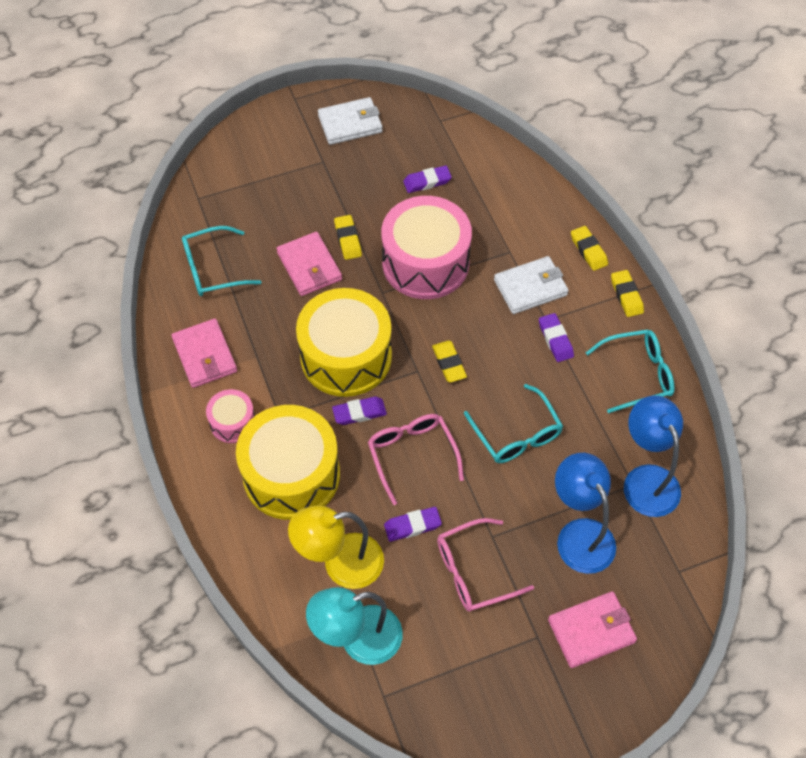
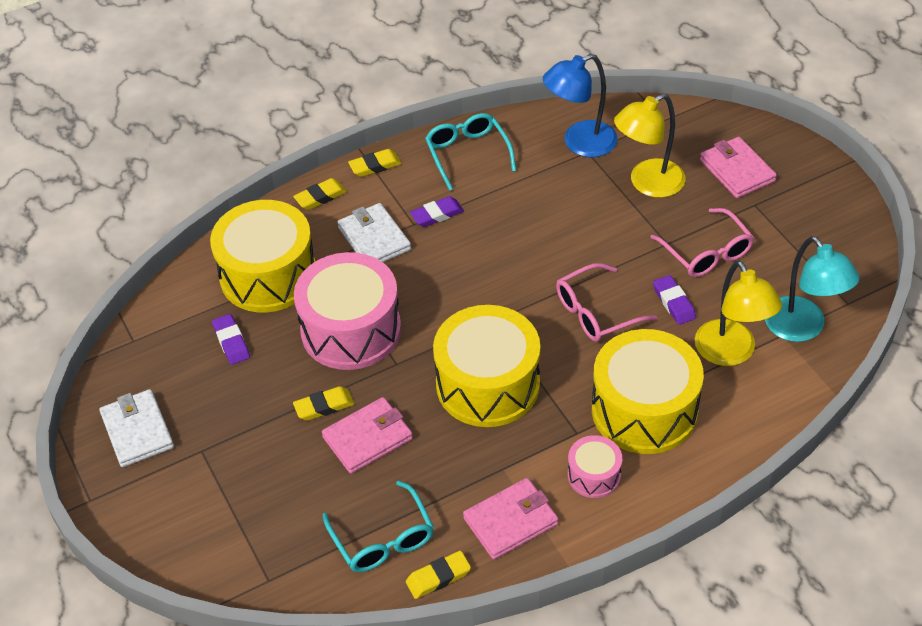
camera: 95 degrees left, 10 degrees down
purple eraser [332,397,387,425] -> none
yellow eraser [432,340,467,383] -> yellow eraser moved to [406,551,471,599]
turquoise glasses [464,384,563,463] -> none
blue lamp [555,453,616,574] -> yellow lamp [614,93,686,198]
none -> yellow drum [210,200,315,313]

